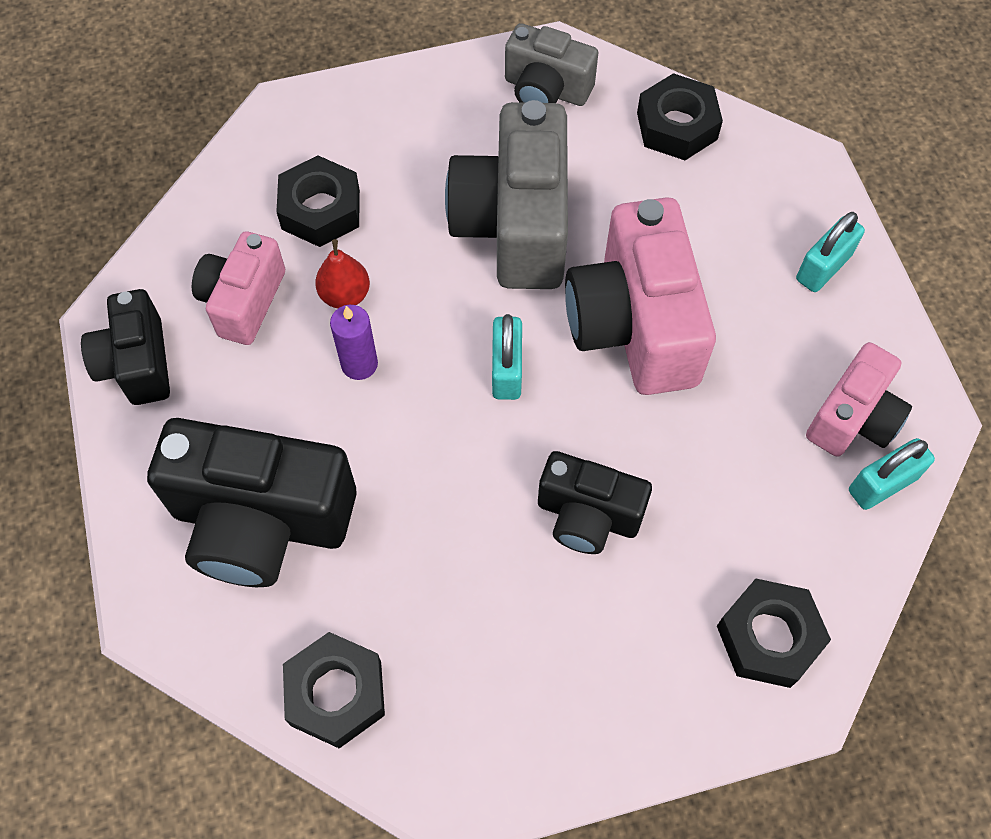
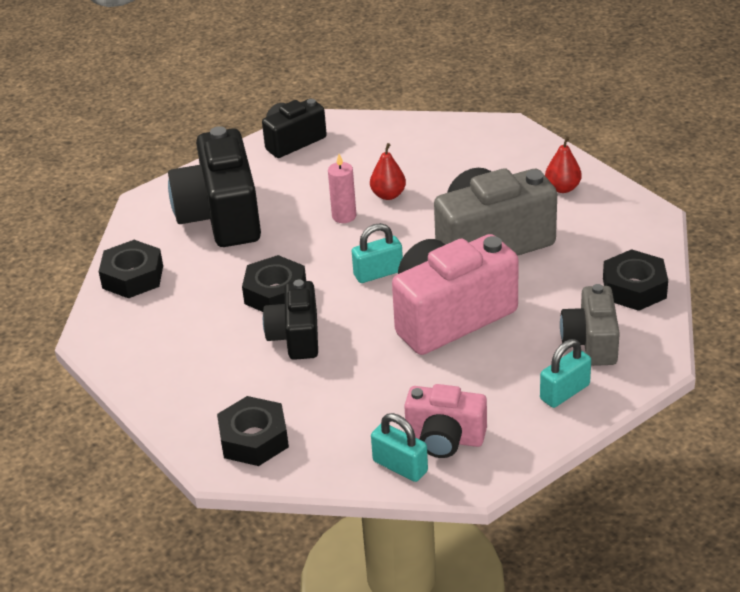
camera: 70 degrees right, 25 degrees down
pink camera [192,231,285,345] -> none
black nut [276,156,360,247] -> black nut moved to [242,255,306,312]
purple candle [330,305,378,380] -> pink candle [328,154,356,223]
grey camera [505,23,598,106] -> grey camera moved to [560,284,620,366]
turquoise padlock [796,212,865,292] -> turquoise padlock turned 60 degrees counterclockwise [540,339,591,408]
none -> red pear [545,136,582,193]

